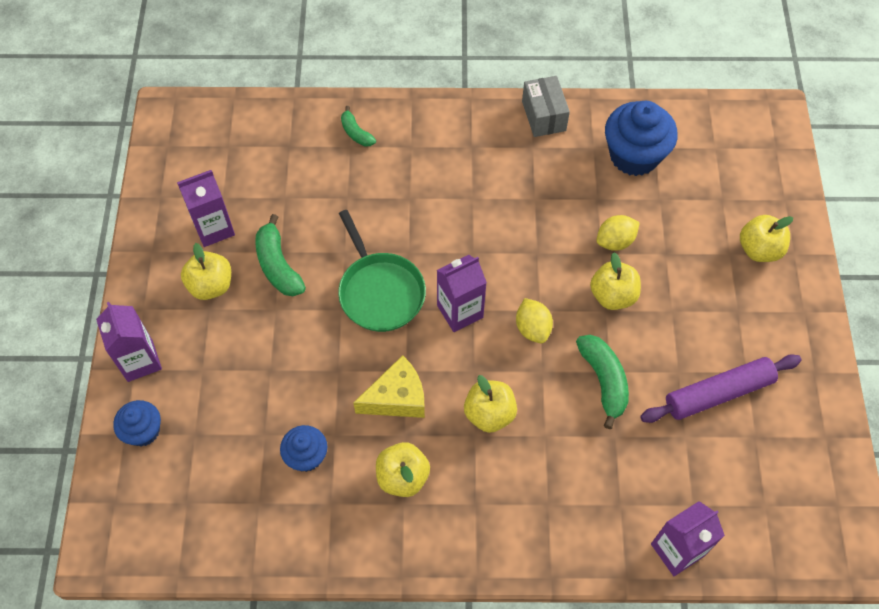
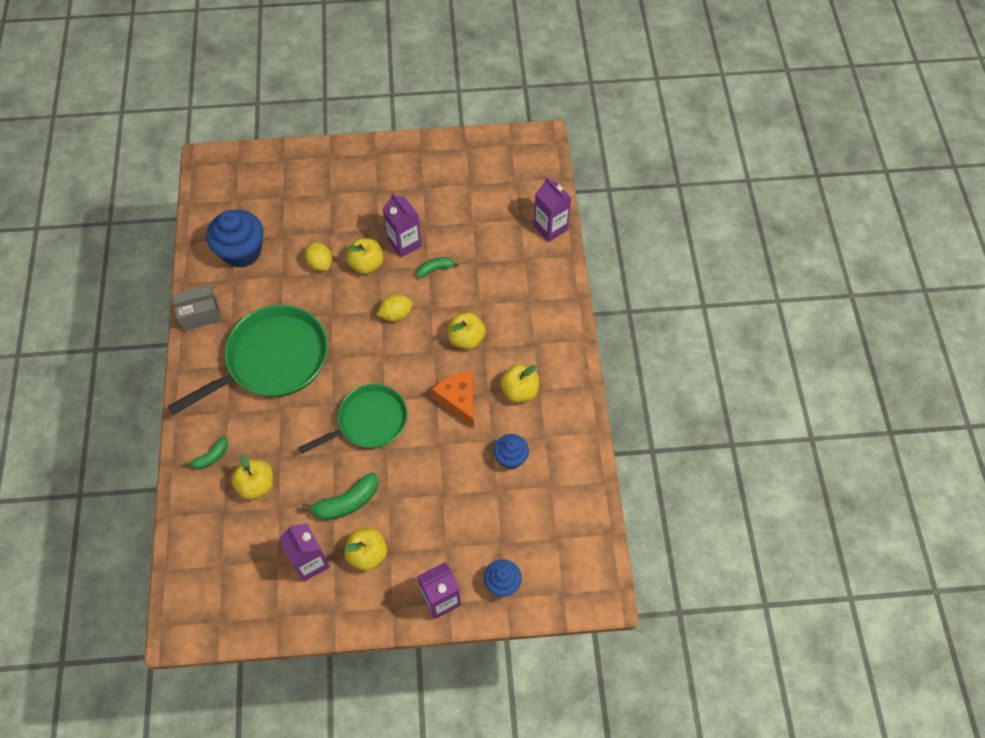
camera: 95 degrees left, 0 degrees up
yellow cheese [353,355,425,418] -> orange cheese [432,371,474,428]
purple carton [437,255,487,332] -> purple carton moved to [383,193,422,258]
green banana [576,335,629,429] -> green banana [417,257,459,278], size x0.60
purple rolling pin [640,355,802,423] -> none
yellow apple [740,215,793,262] -> yellow apple moved to [231,455,273,500]
none -> green pan [168,305,328,415]

